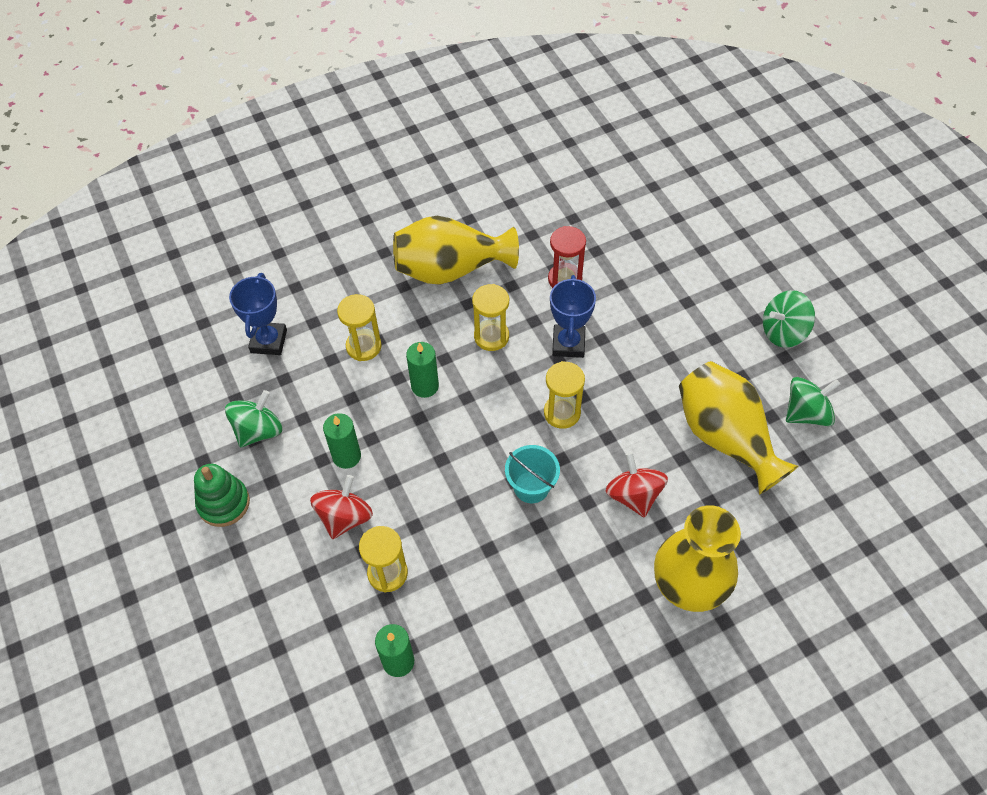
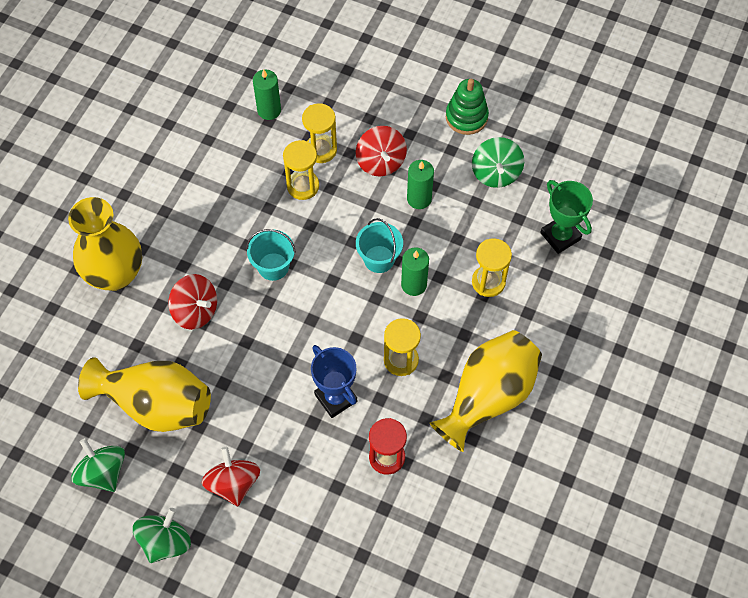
camera: 140 degrees right, 5 degrees up
blue trophy [229,273,287,355] -> green trophy [540,180,593,254]
yellow hourglass [544,361,585,429] -> yellow hourglass moved to [283,140,319,200]
green spinning top [786,377,841,426] -> green spinning top turned 120 degrees clockwise [71,438,125,492]
none -> red spinning top [202,447,260,506]
none -> turquoise bucket [356,218,403,273]

